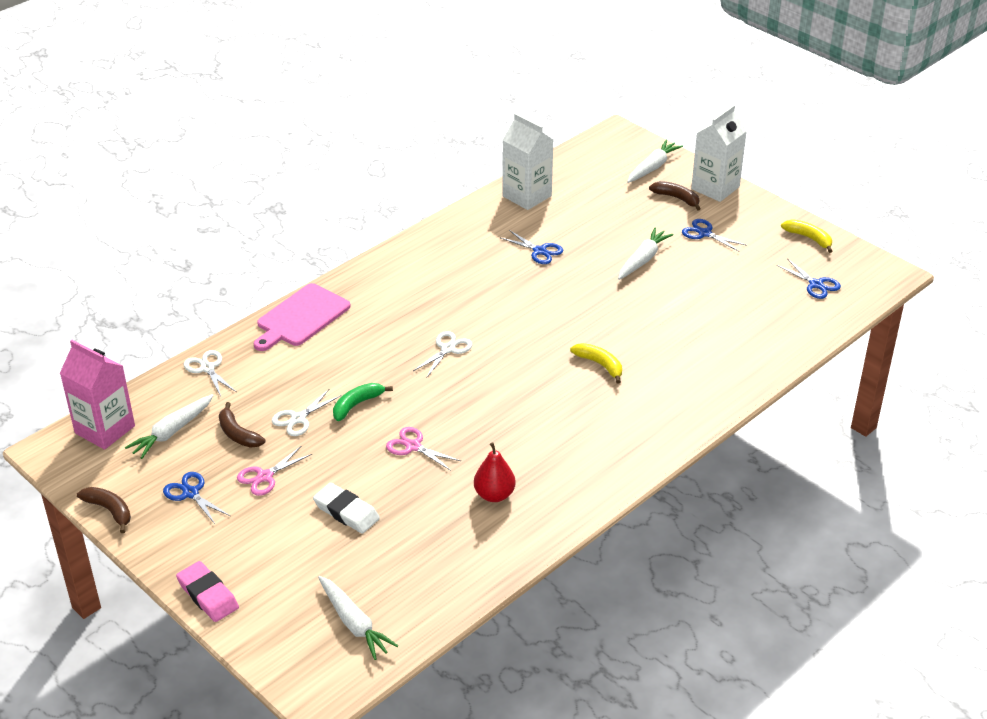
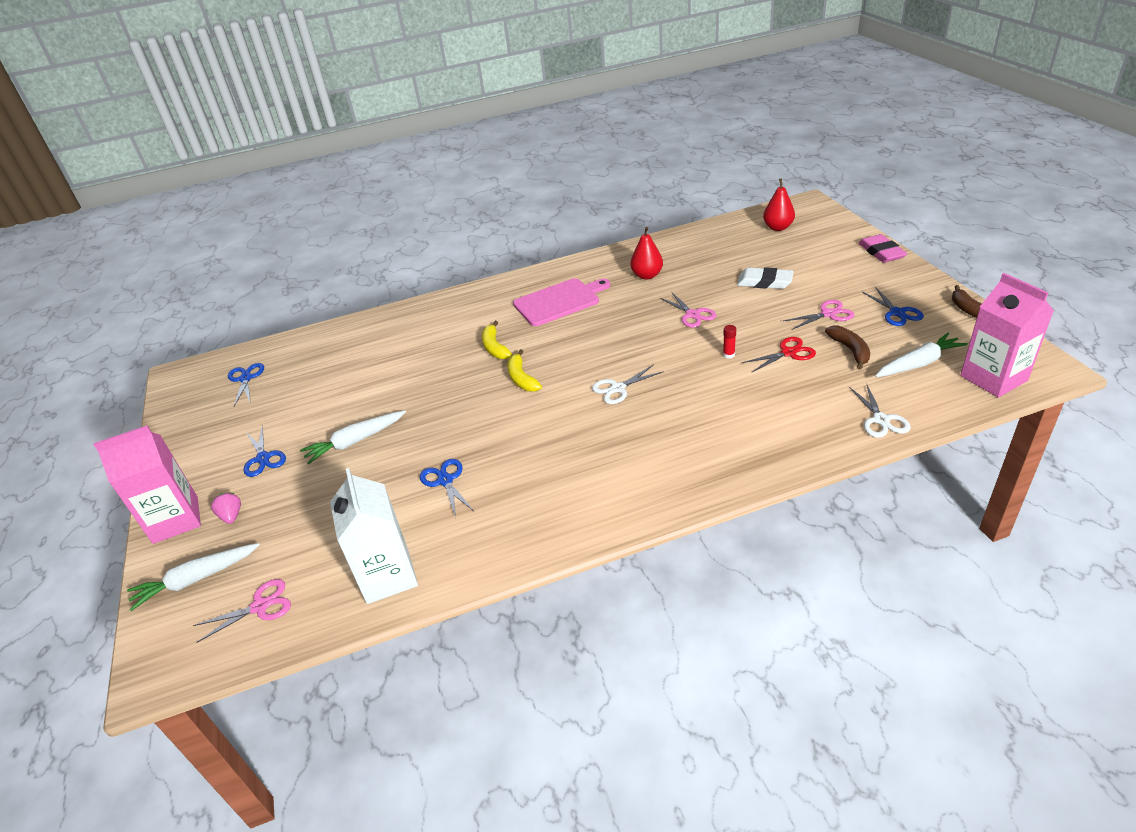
camera: 150 degrees left, 0 degrees up
pink cutting board [254,283,351,351] -> pink cutting board moved to [513,278,610,326]
white scissors [272,389,341,436] -> red scissors [742,337,816,372]
white eraser [313,483,380,534] -> white eraser turned 45 degrees counterclockwise [737,267,794,289]
white carrot [318,576,399,660] -> red pear [763,178,795,231]
green banana [333,383,393,421] -> red glue stick [723,325,736,359]
brown banana [649,181,701,211] -> pink strawberry [211,493,241,524]
white carton [691,105,747,202] -> pink carton [94,425,201,544]
yellow banana [781,219,832,253] -> yellow banana moved to [507,349,542,392]
none -> pink scissors [193,579,291,643]

